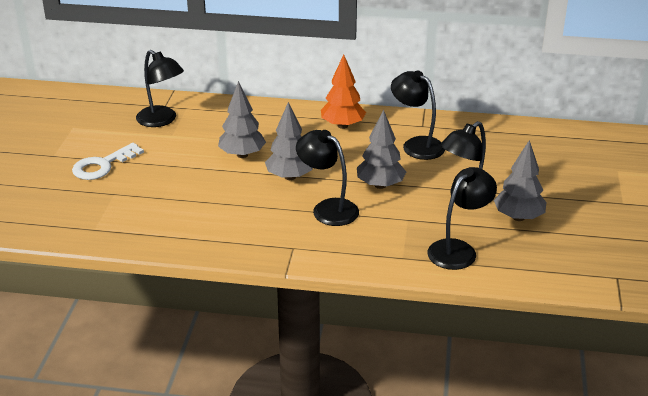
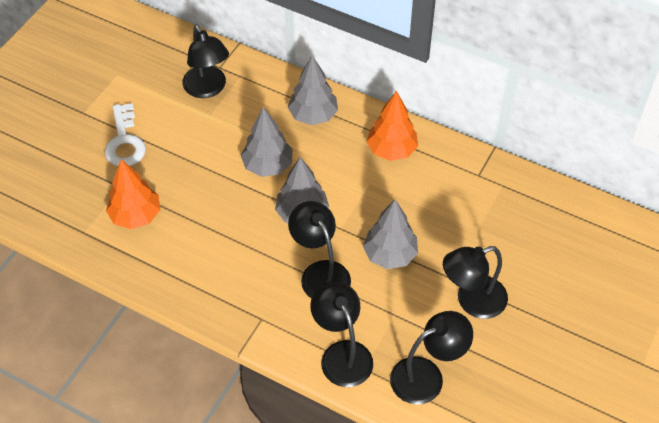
camera: 20 degrees right, 20 degrees up
white key [72,143,144,180] -> white key turned 75 degrees counterclockwise [105,103,146,166]
black lamp [391,70,445,160] -> black lamp moved to [310,281,373,387]
grey tree [494,140,546,221] -> grey tree moved to [287,56,338,125]
none -> orange tree [106,159,160,229]

